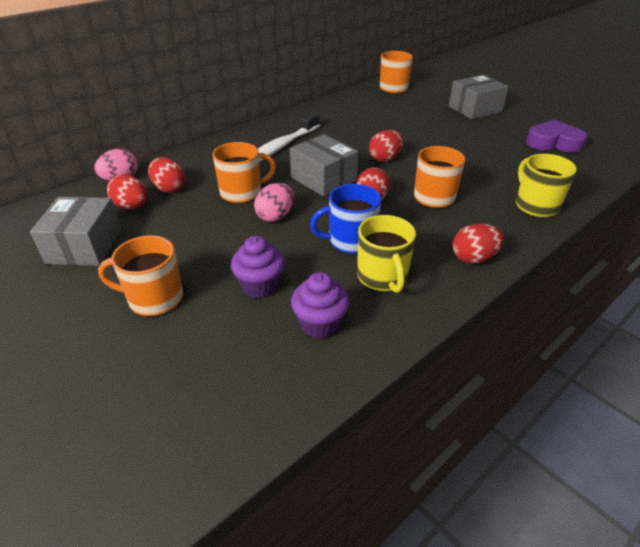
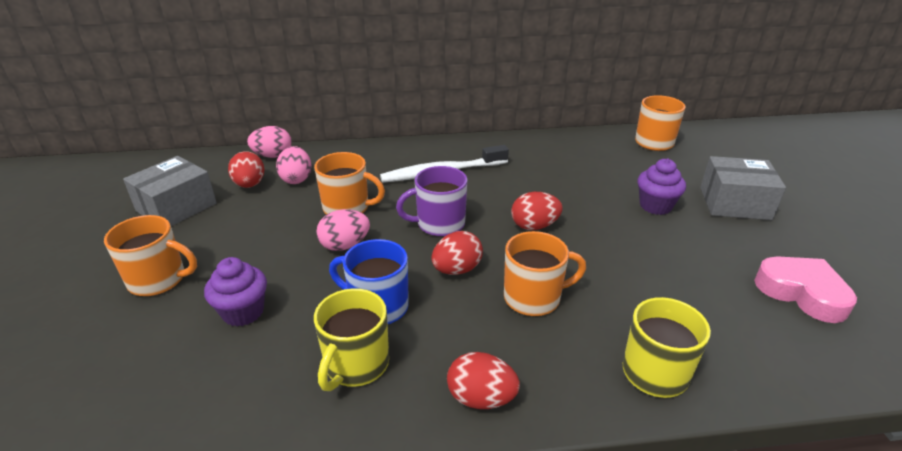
camera: 35 degrees right, 5 degrees down
orange mug [98,235,183,316] -> orange mug turned 150 degrees clockwise [104,215,197,296]
red egg [148,157,185,193] -> pink egg [276,146,311,184]
grey box [290,134,358,197] -> purple mug [396,166,467,237]
purple cupcake [291,272,350,339] -> purple cupcake moved to [637,158,686,215]
purple heart [526,120,587,153] -> pink heart [754,256,857,323]

